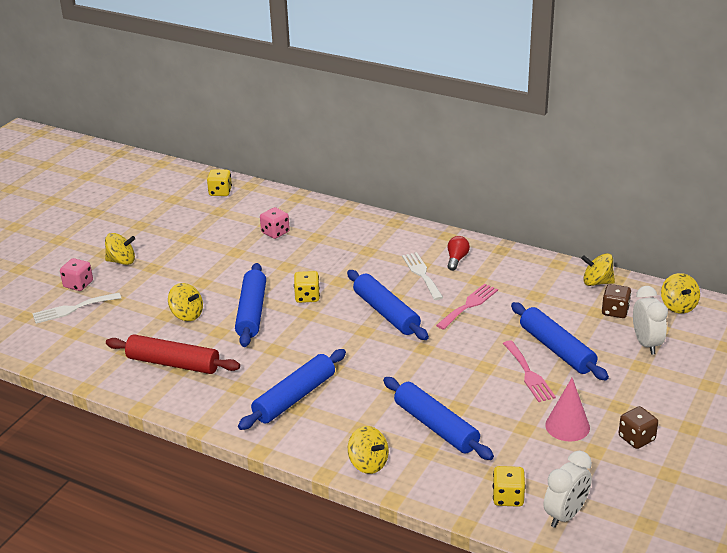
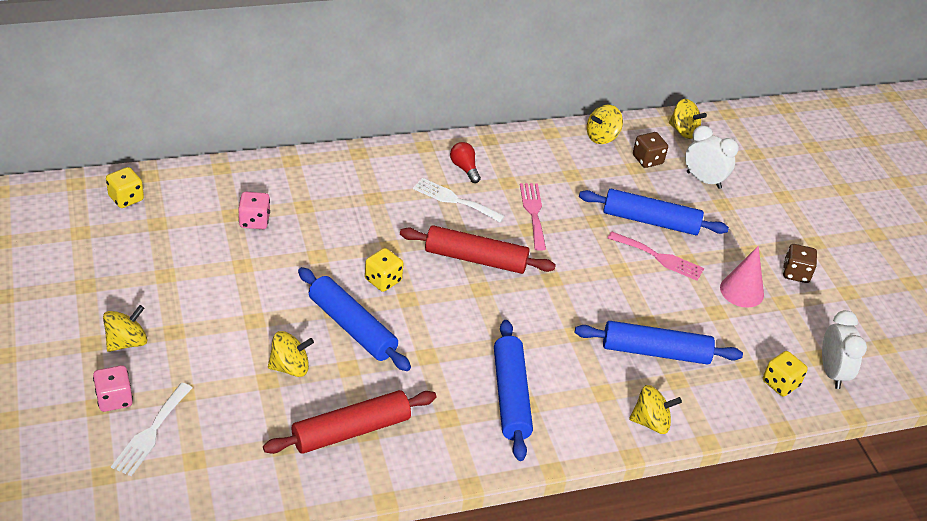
camera: 50 degrees left, 10 degrees up
blue rolling pin [347,270,429,340] -> red rolling pin [400,225,556,274]

